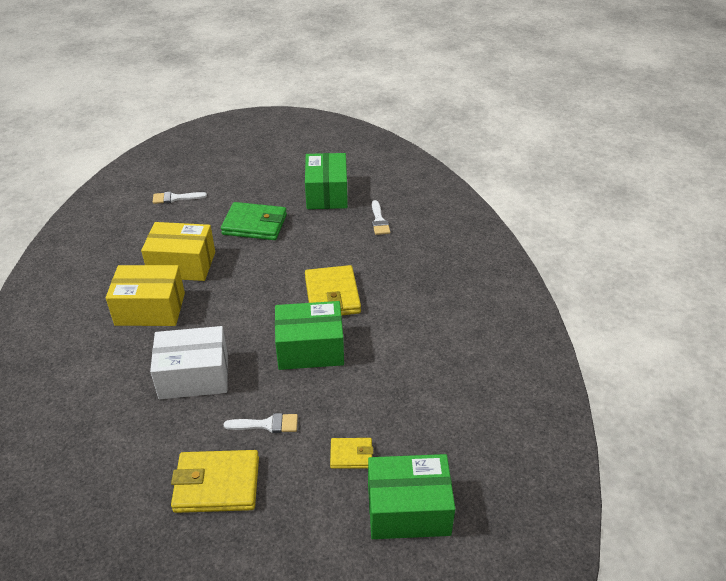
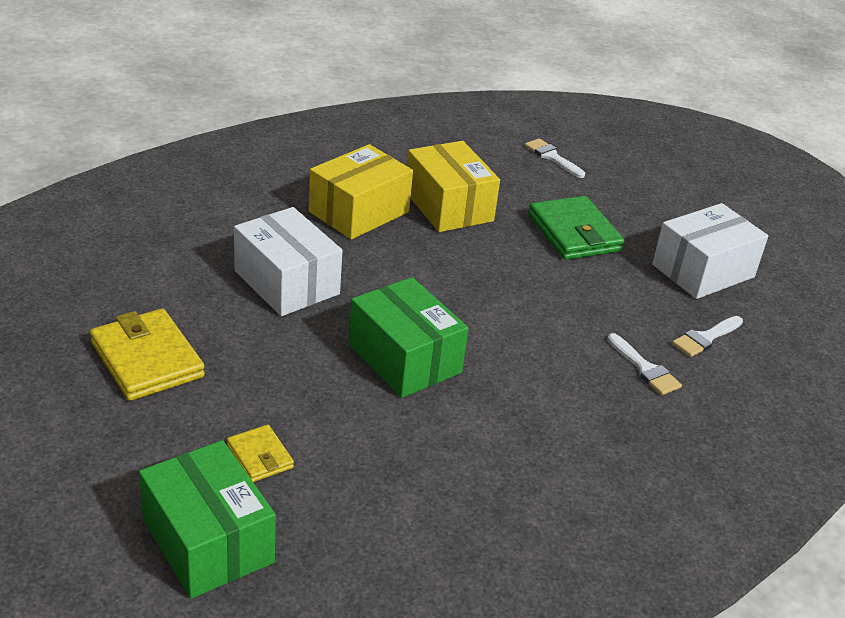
camera: 55 degrees right, 5 degrees down
yellow box [106,265,185,326] -> yellow box turned 75 degrees clockwise [308,144,413,240]
white brush [224,413,298,433] -> white brush moved to [607,333,682,395]
green box [305,153,348,209] -> white box [652,203,768,299]
yellow wallet [305,265,361,315] -> none

